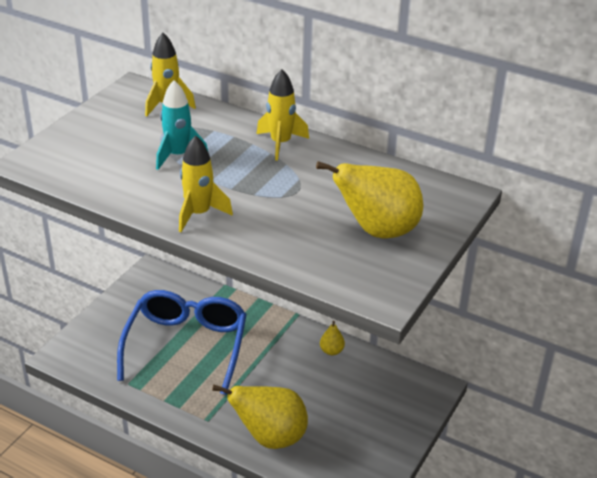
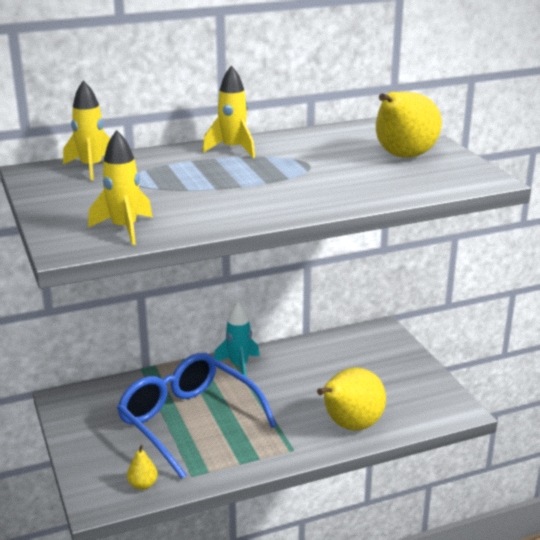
camera: 50 degrees left, 10 degrees down
turquoise rocket [156,80,208,170] -> turquoise rocket moved to [214,302,259,376]
yellow rocket [179,135,233,232] -> yellow rocket moved to [88,130,152,245]
yellow pear [320,321,345,355] -> yellow pear moved to [127,444,158,490]

